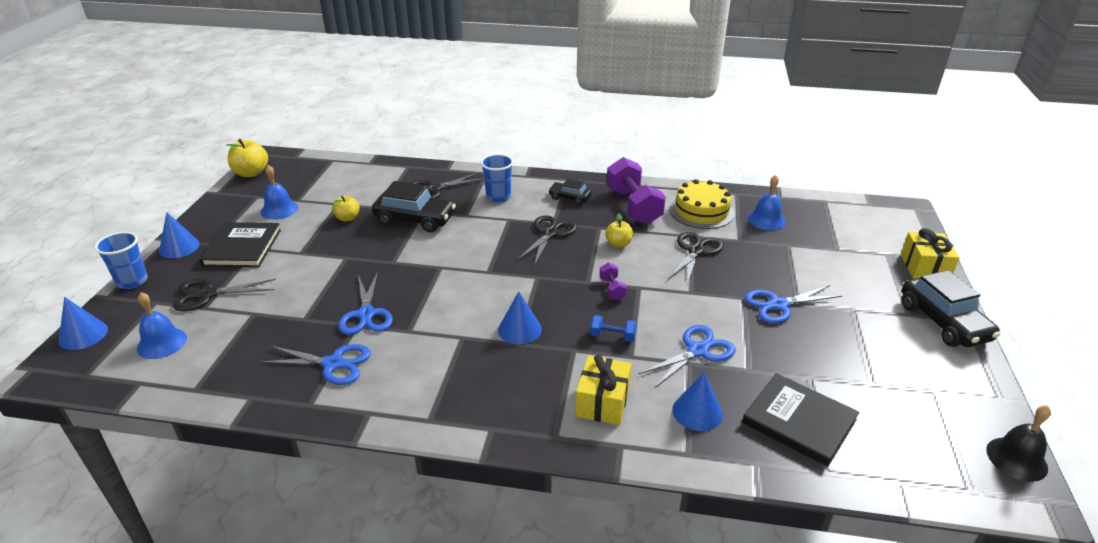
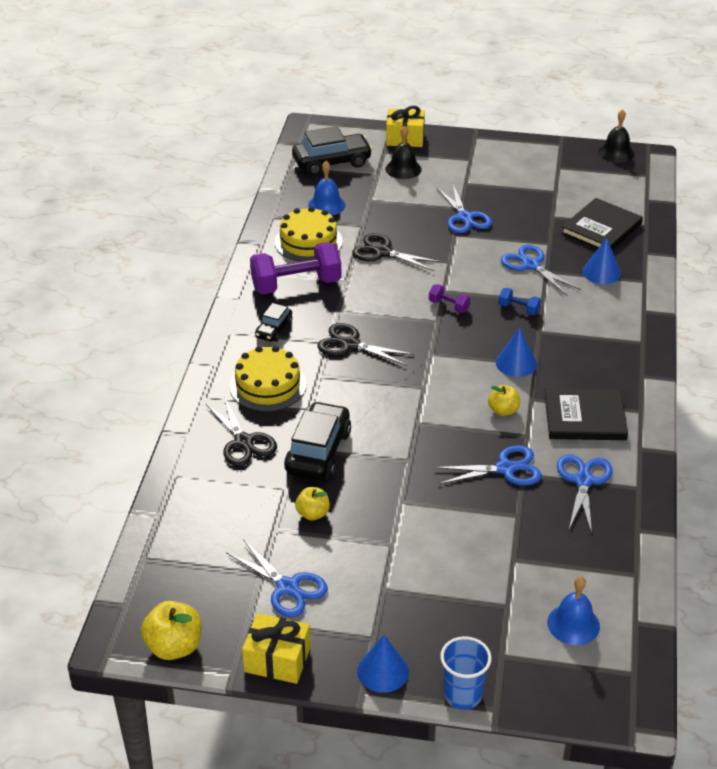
camera: 90 degrees left, 5 degrees up
blue cone [59,297,108,350] -> none
black scissors [173,279,276,311] -> none
black book [199,222,281,268] -> black book moved to [545,388,628,440]
blue bell [261,165,298,220] -> blue scissors [226,539,328,617]
blue cup [480,154,513,203] -> yellow cake [229,346,306,411]
yellow gift [575,354,632,425] -> yellow gift moved to [242,613,311,684]
blue dumbbell [590,315,637,342] -> blue dumbbell turned 75 degrees counterclockwise [498,288,541,315]
purple dumbbell [599,262,627,301] -> purple dumbbell turned 45 degrees clockwise [429,284,470,313]
yellow apple [605,213,633,248] -> yellow apple moved to [488,385,520,416]
black car [902,270,1000,347] -> black car moved to [292,126,373,175]
none -> black bell [385,125,422,179]

